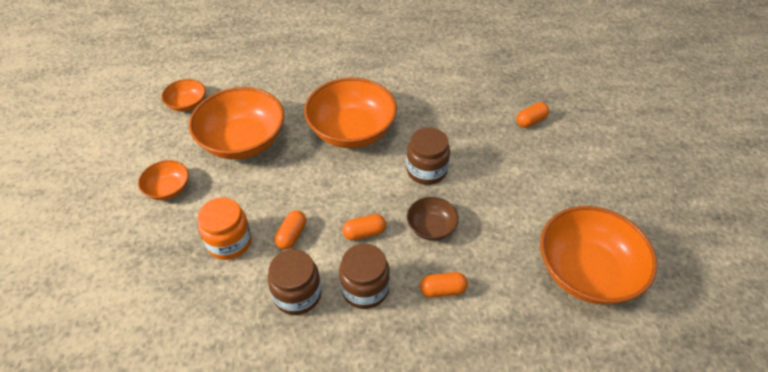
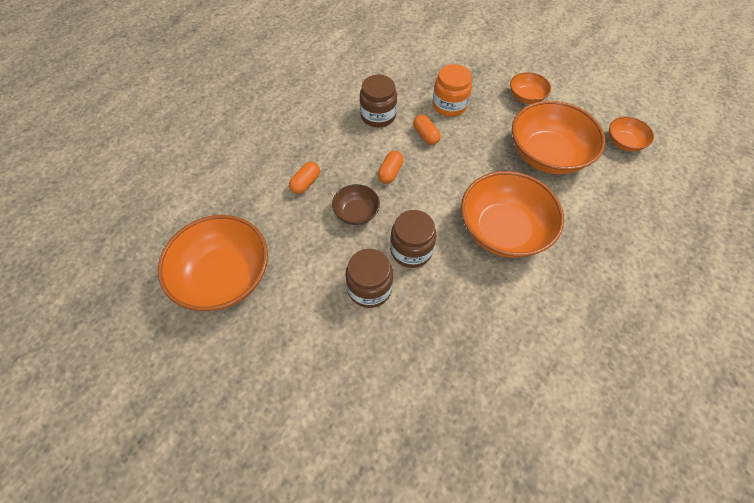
camera: 130 degrees right, 10 degrees up
brown jar [339,244,390,309] -> brown jar moved to [346,249,393,308]
orange capsule [516,102,549,128] -> none

